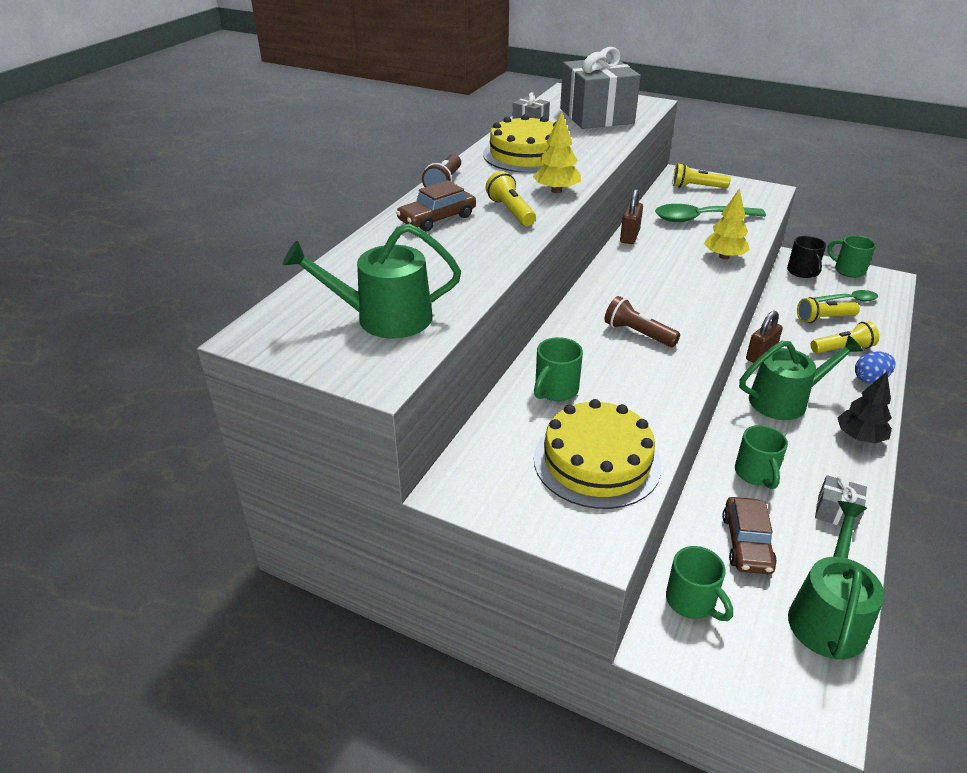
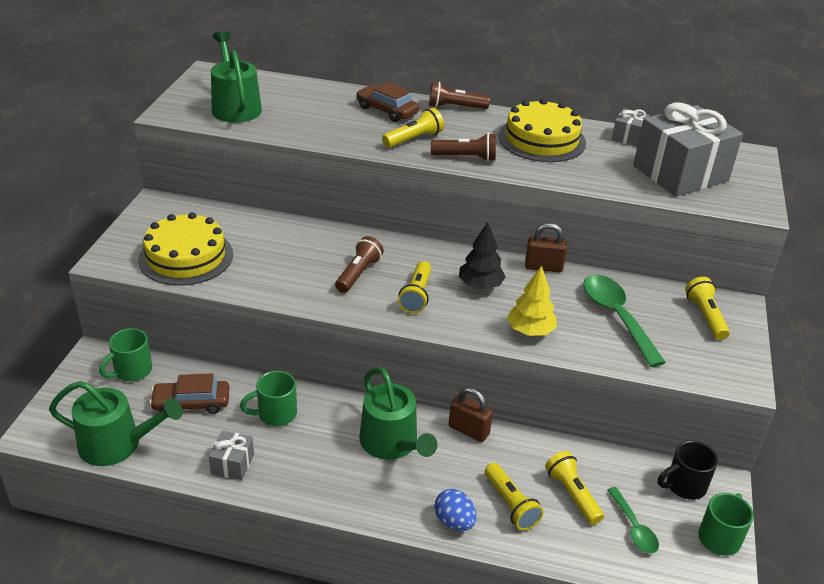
camera: 75 degrees right, 0 degrees up
yellow tree [533,111,581,193] -> brown flashlight [431,133,496,161]
green mug [534,337,583,401] -> none
black tree [837,372,892,443] -> black tree moved to [459,222,506,289]
none -> yellow flashlight [398,261,431,314]

